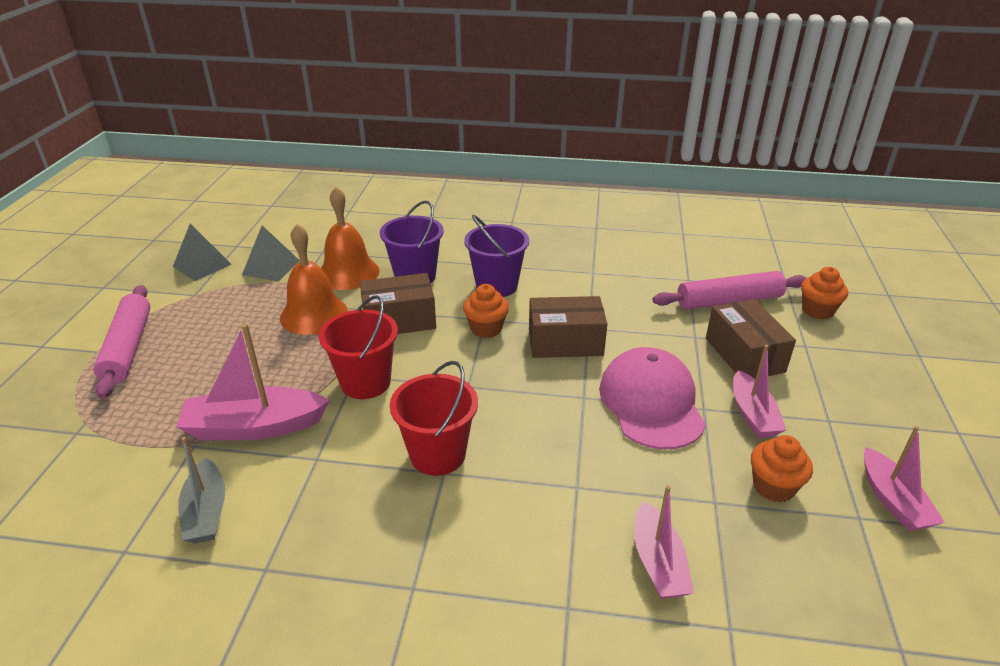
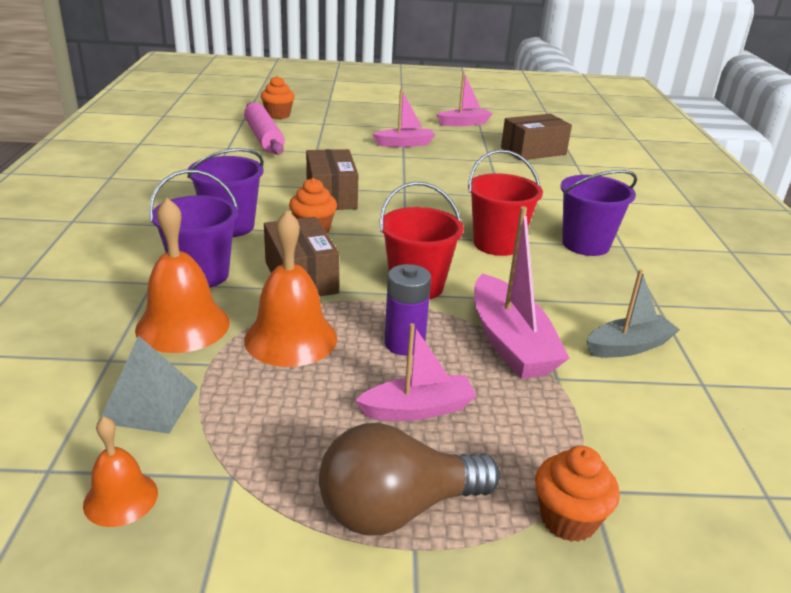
camera: 100 degrees left, 5 degrees down
pink rolling pin [93,285,150,399] -> brown light bulb [319,423,500,535]
grey pyramid [173,223,232,281] -> orange bell [83,416,158,527]
pink cap [599,347,706,449] -> none
pink boat [634,485,694,599] -> pink boat moved to [355,323,477,421]
brown box [706,299,796,379] -> brown box moved to [501,114,572,161]
orange cupcake [751,435,813,502] -> orange cupcake moved to [535,446,620,542]
none -> purple battery [384,264,431,356]
none -> purple bucket [560,170,637,256]

